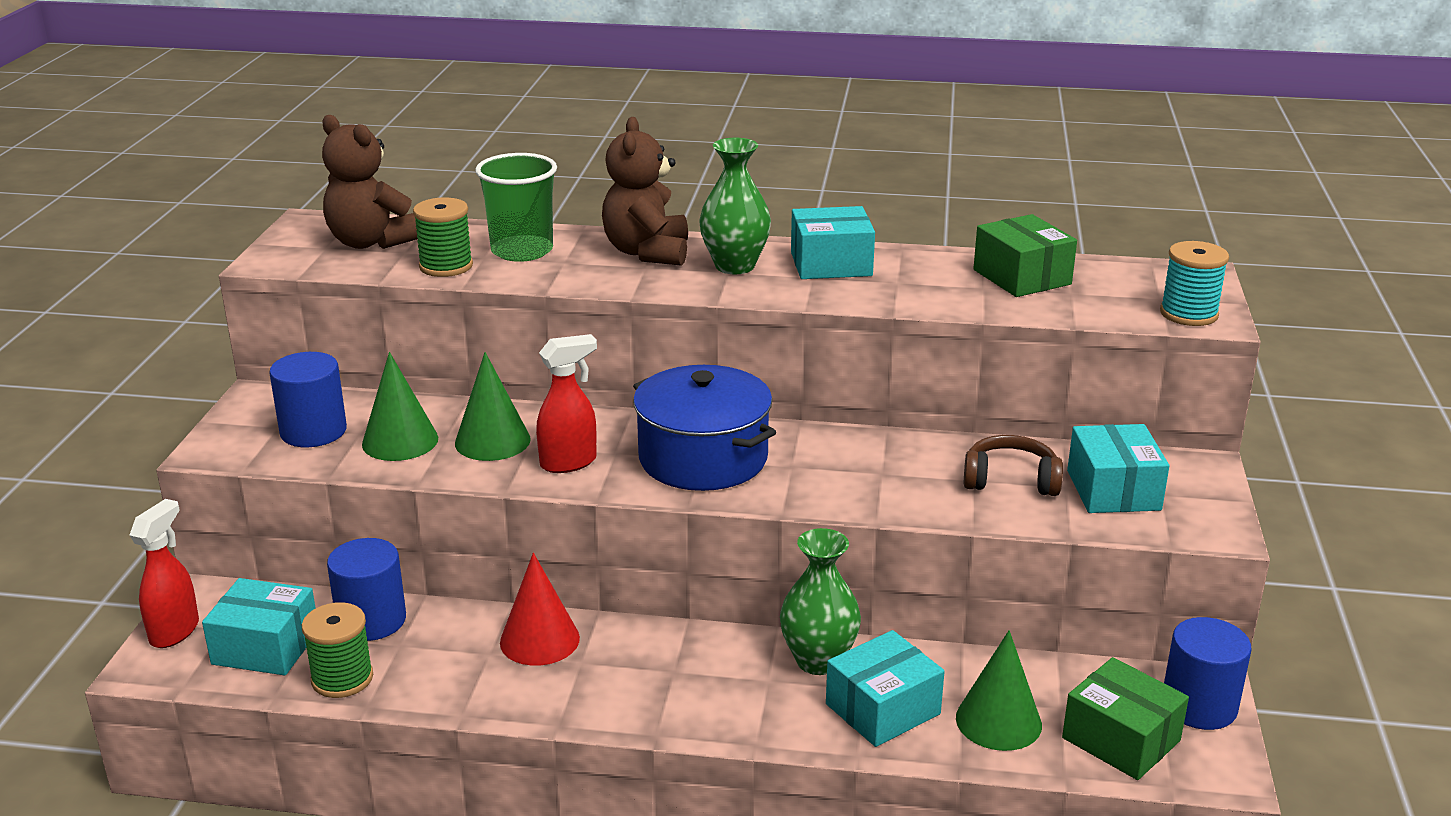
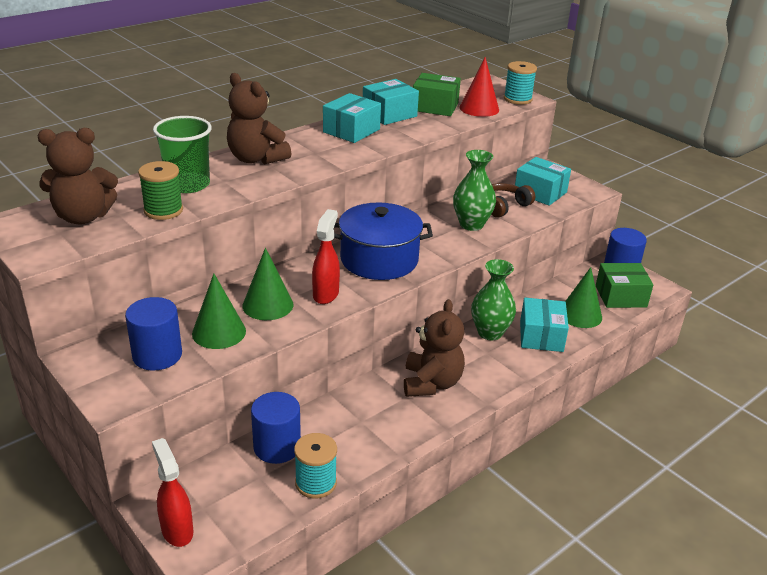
camera: 50 degrees left, 5 degrees up
turquoise box [202,578,316,675] -> turquoise box moved to [363,79,419,125]
green spool [302,602,373,698] -> turquoise spool [294,433,337,499]
red cone [500,553,580,666] -> red cone moved to [460,57,499,117]
green vase [699,138,771,274] -> green vase moved to [453,150,496,231]
none -> brown teddy bear [404,299,465,397]

